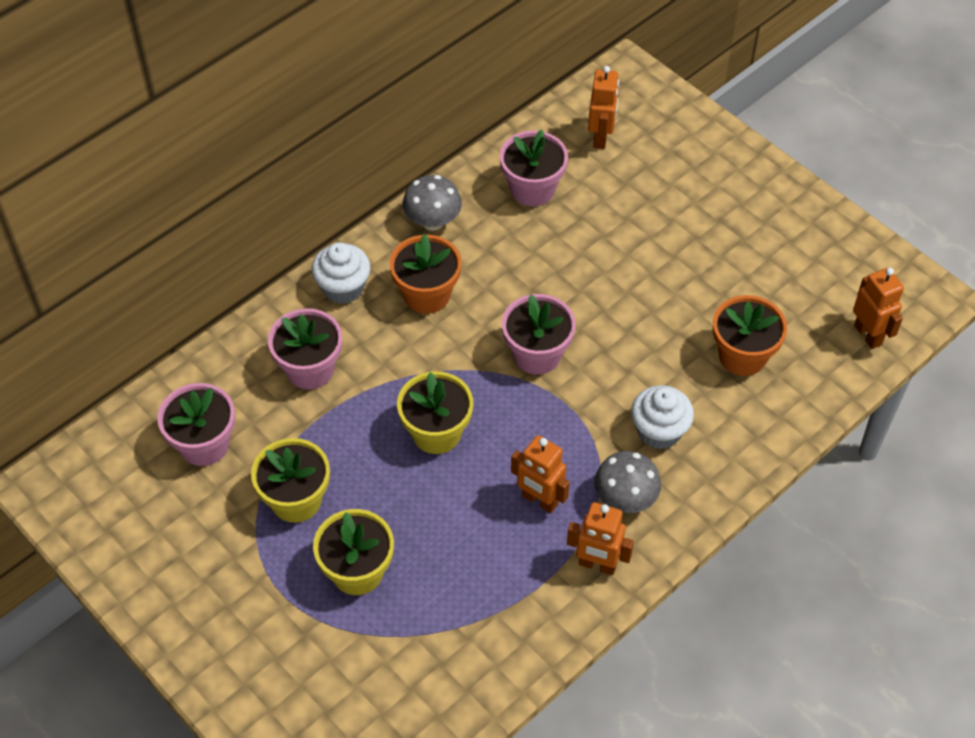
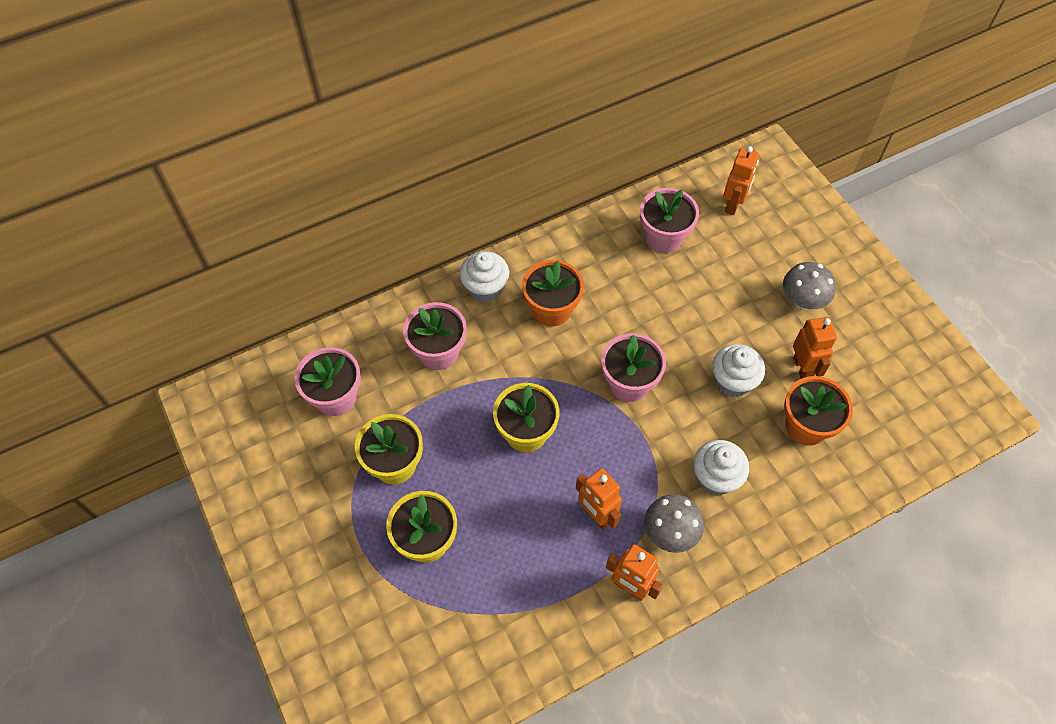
camera: 15 degrees right, 5 degrees up
grey mushroom [402,175,462,231] -> grey mushroom moved to [783,262,836,309]
orange robot [853,268,904,349] -> orange robot moved to [793,317,837,379]
none -> white cupcake [712,344,765,397]

